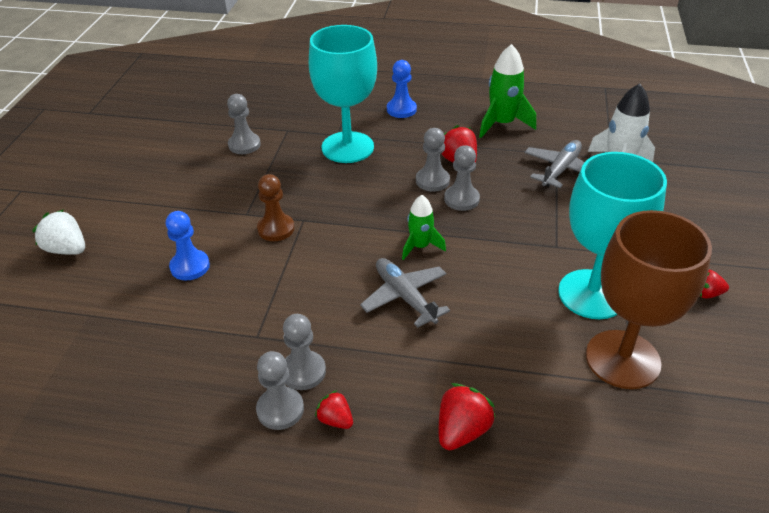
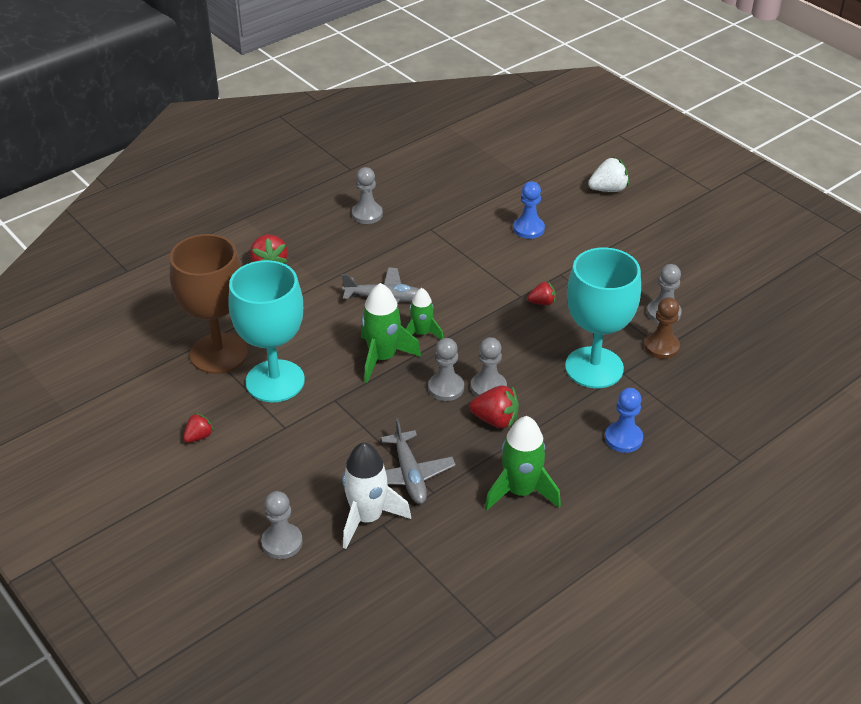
camera: 130 degrees right, 0 degrees up
brown pawn [257,174,295,241] -> brown pawn moved to [644,297,680,359]
grey pawn [283,314,326,390] -> grey pawn moved to [261,491,303,559]
red strawberry [315,390,353,429] -> red strawberry moved to [527,281,555,305]
none -> green rocket [361,283,421,383]

